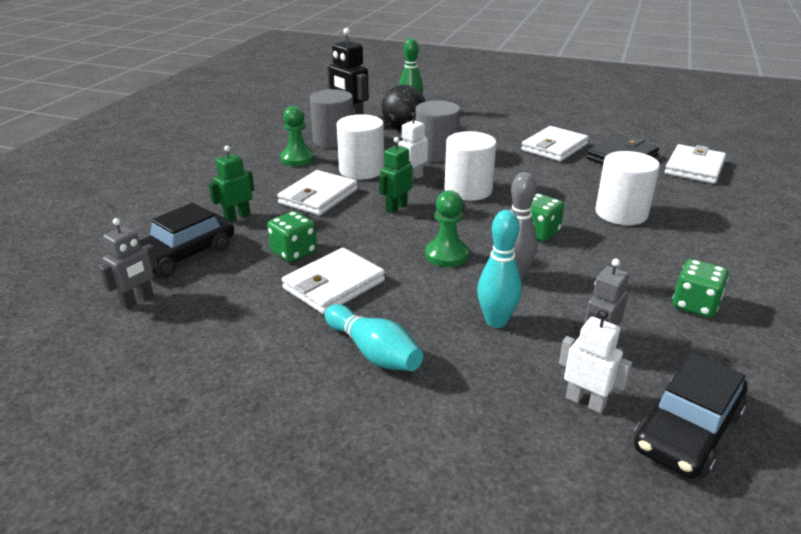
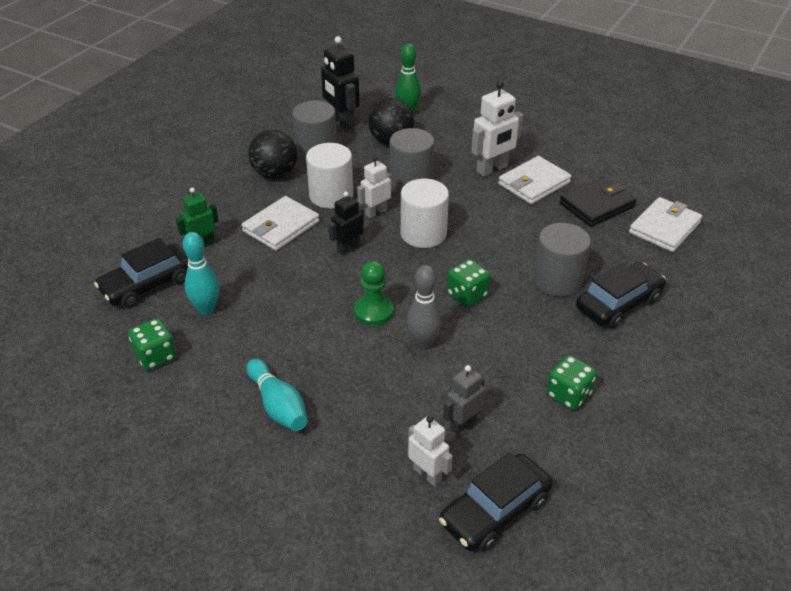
camera: 10 degrees right, 10 degrees up
grey robot [100,218,158,309] -> none
green dice [267,211,317,262] -> green dice moved to [128,318,176,370]
green pawn [280,106,315,166] -> black ball [248,130,297,179]
white wallet [282,247,385,314] -> none
green robot [379,137,413,213] -> black robot [328,191,364,256]
turquoise bowling pin [477,210,522,328] -> turquoise bowling pin moved to [183,232,219,315]
white cylinder [596,151,660,225] -> grey cylinder [533,223,591,297]
none -> white robot [471,81,523,177]
none -> black car [576,262,666,328]

